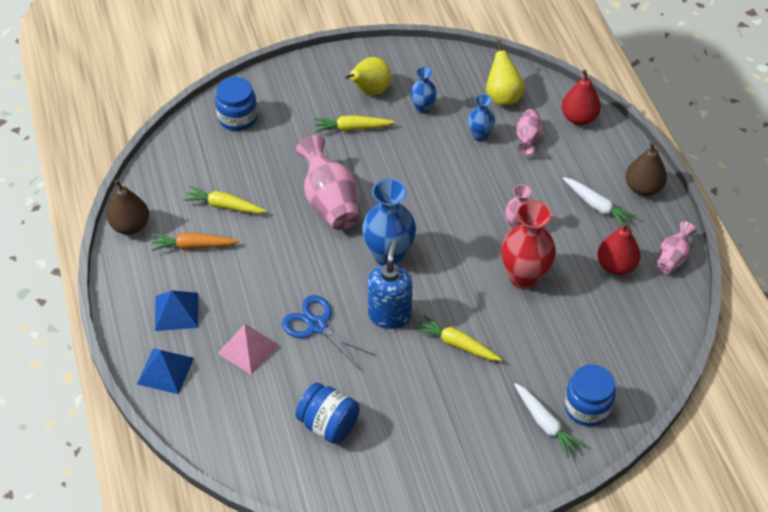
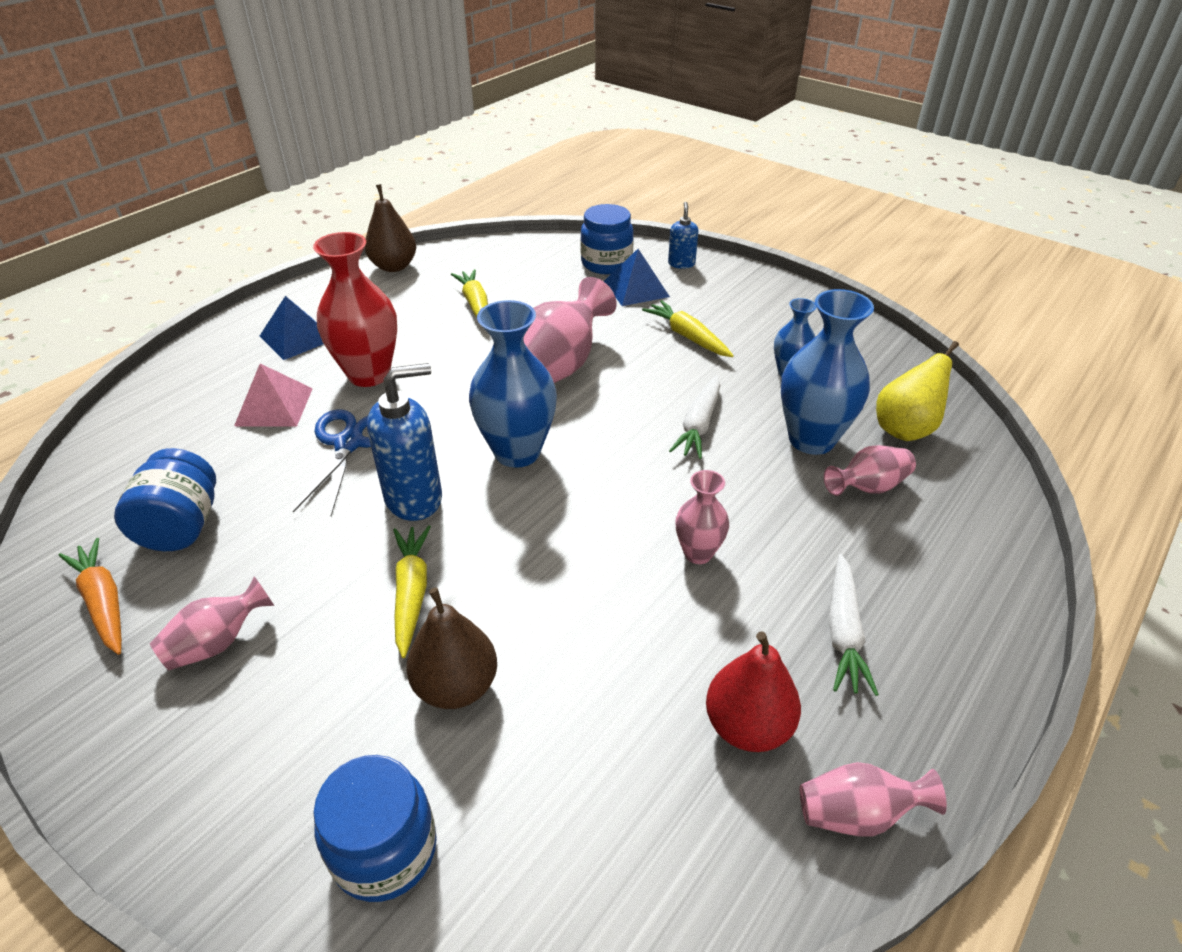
camera: 55 degrees right, 10 degrees down
blue pyramid [137,348,194,394] -> blue pyramid moved to [604,249,670,306]
orange carrot [151,233,239,251] -> orange carrot moved to [59,538,122,655]
yellow pear [345,57,391,95] -> none
blue vase [468,94,495,141] -> blue vase [781,289,874,455], size x1.82
red vase [501,201,556,290] -> red vase moved to [313,232,397,387]
white carrot [514,383,585,458] -> white carrot moved to [669,375,720,459]
red pear [562,70,601,125] -> none
brown pear [626,142,667,196] -> brown pear moved to [406,588,497,709]
none -> pink vase [150,577,274,670]
none -> blue soap dispenser [668,202,698,269]

